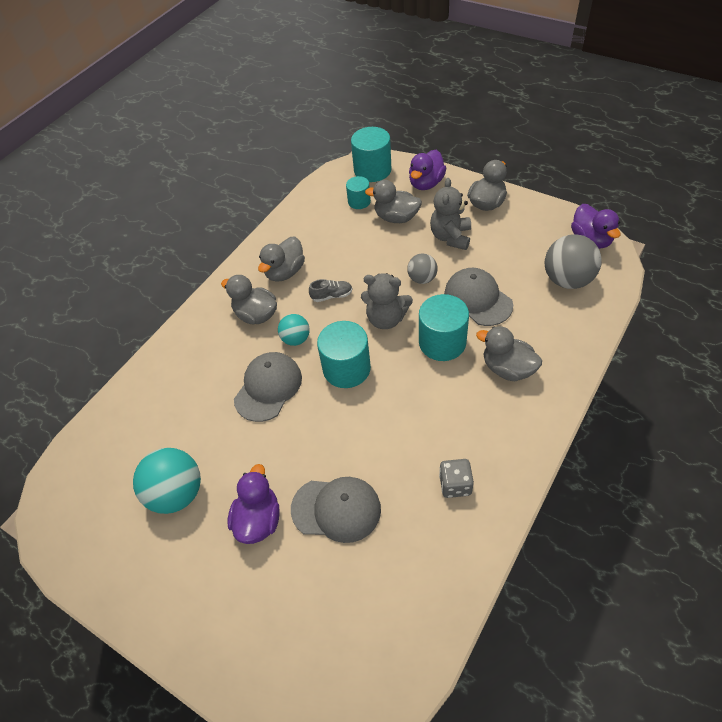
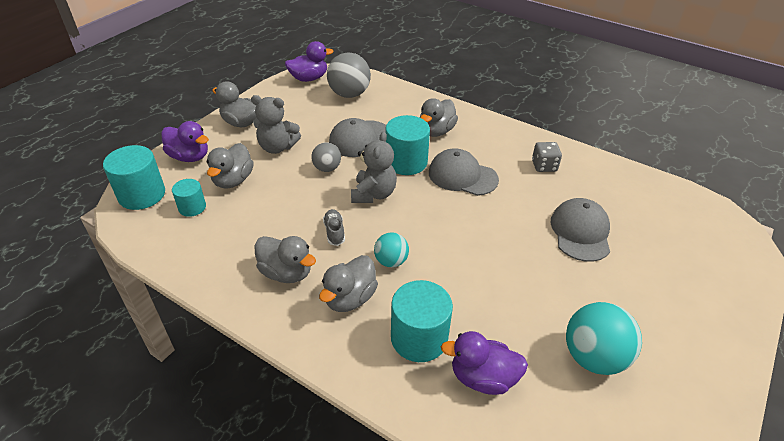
camera: 95 degrees left, 10 degrees down
purple duck [228,464,280,544] -> purple duck moved to [441,331,528,395]
grey cap [234,352,302,422] -> grey cap moved to [429,148,499,196]
turquoise cylinder [317,321,371,388] -> turquoise cylinder moved to [391,280,453,362]

